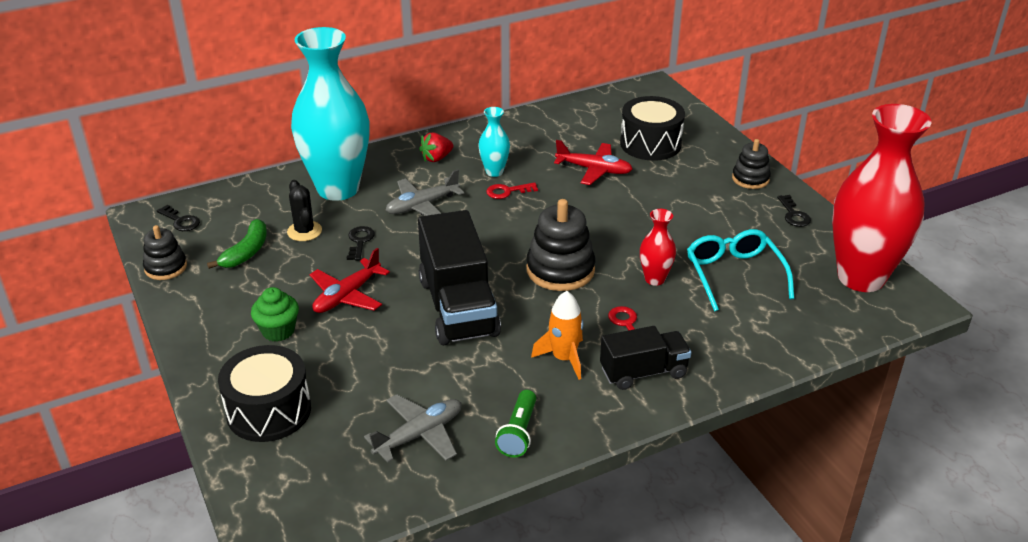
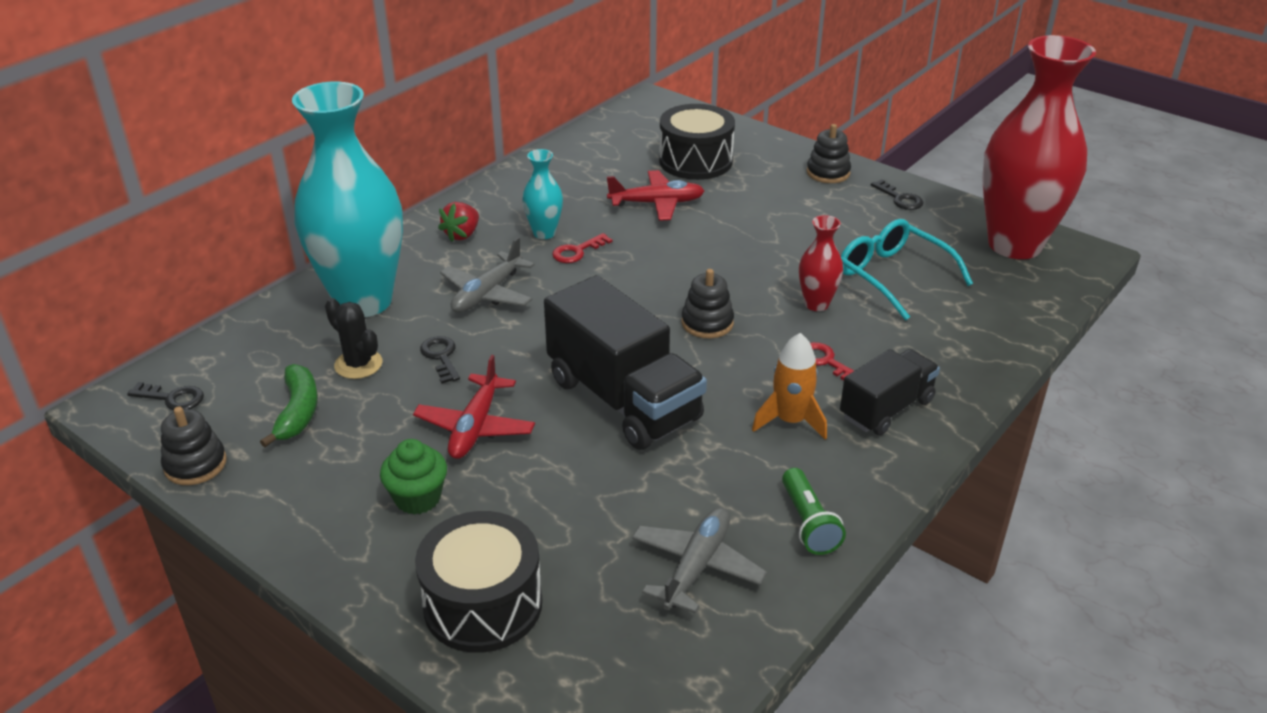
camera: 25 degrees left, 0 degrees up
black stacking toy [526,199,595,291] -> black stacking toy [682,269,734,338], size x0.61

